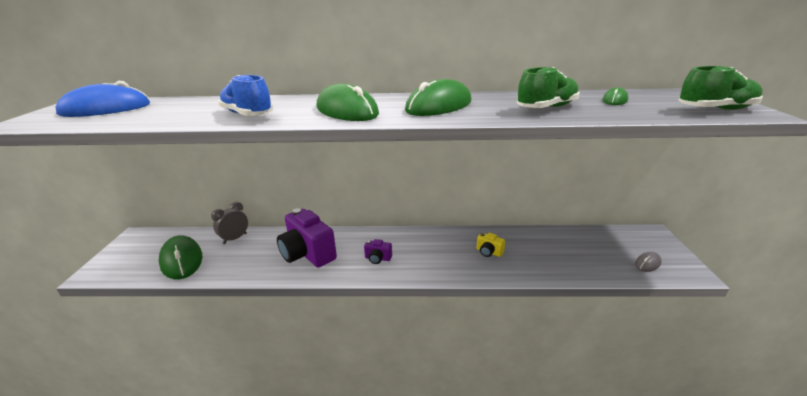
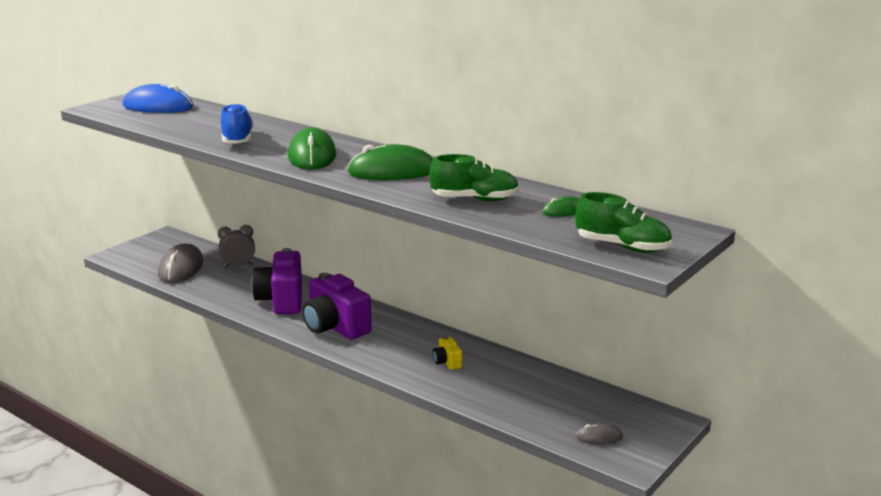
camera: 35 degrees right, 5 degrees down
green mouse [159,235,202,280] -> grey mouse [158,244,203,283]
purple camera [364,239,392,264] -> purple camera [302,273,372,339], size x2.25

